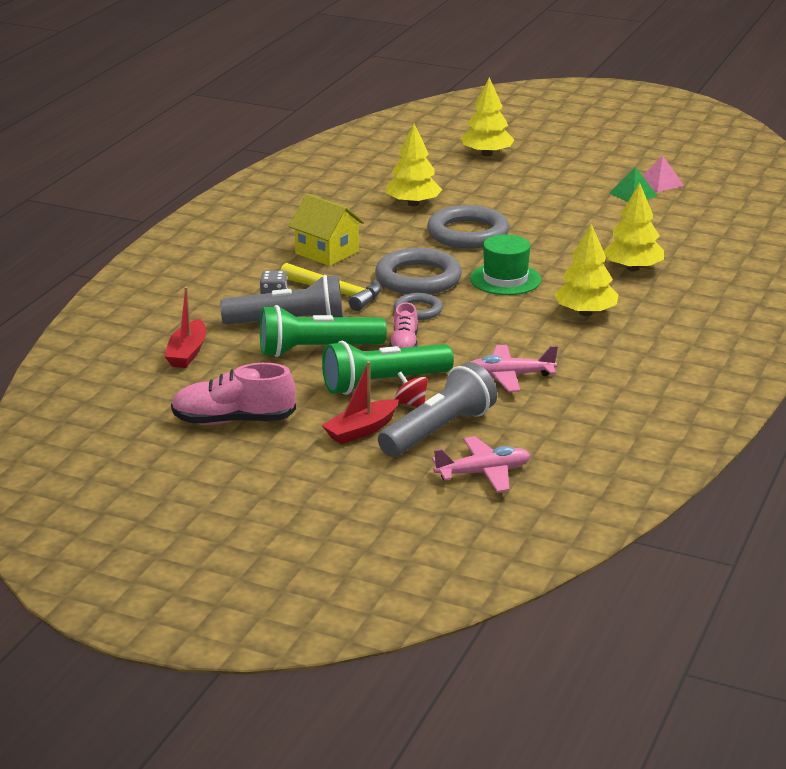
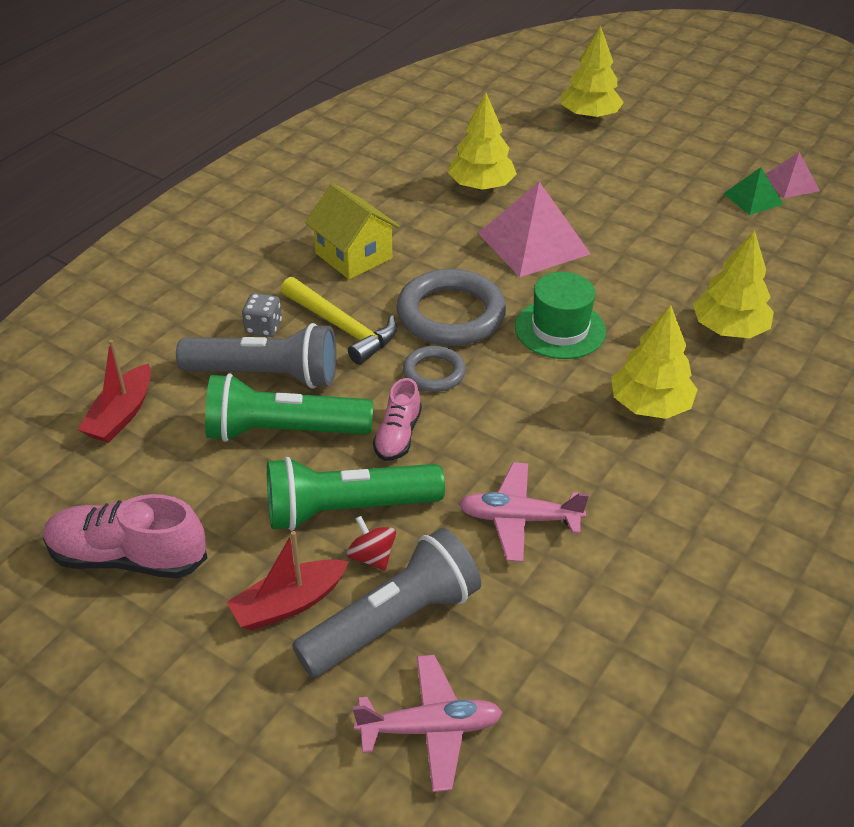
camera: 10 degrees right, 15 degrees up
grey ring [427,205,509,249] -> pink pyramid [478,182,591,277]

